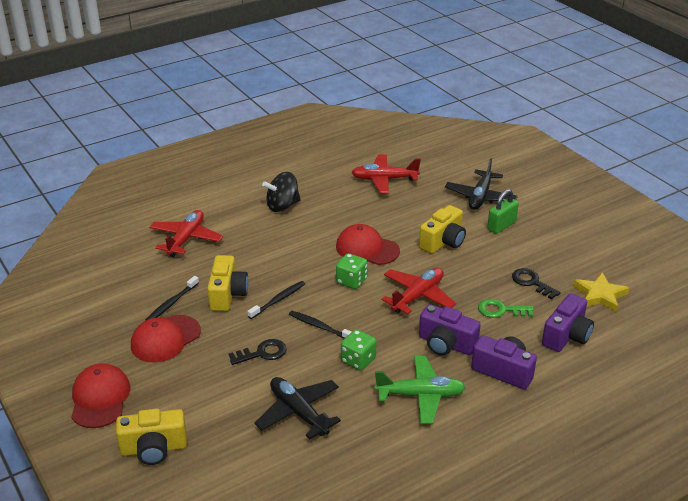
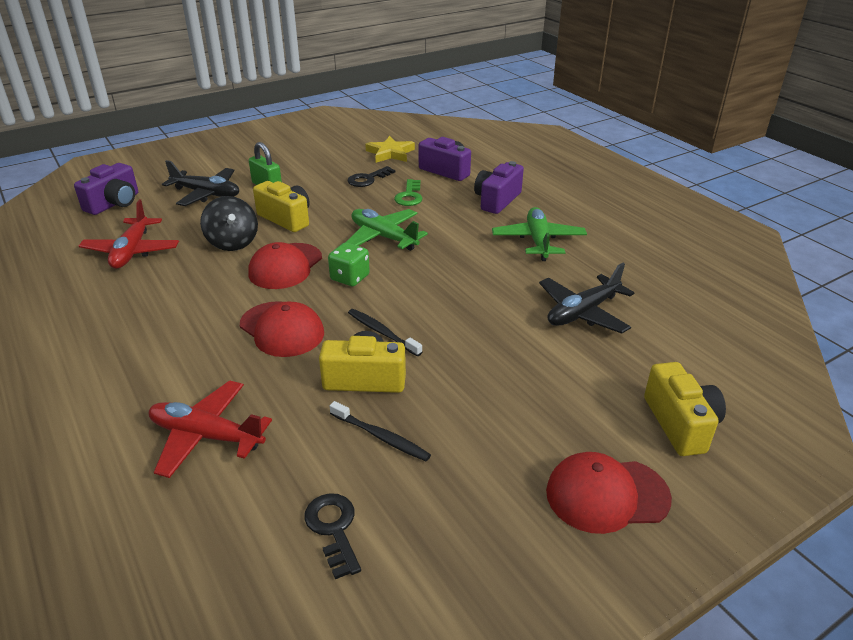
camera: 90 degrees left, 0 degrees up
red cap [131,315,201,362] -> red cap moved to [240,301,324,357]
black key [229,339,287,365] -> black key moved to [304,493,361,579]
black spinning top [262,172,301,212] -> black spinning top moved to [200,196,258,251]
black toothbrush [289,311,351,339] -> none
green dice [341,329,376,371] -> none
red plane [381,268,456,314] -> green plane [345,209,428,251]
purple camera [419,304,481,356] -> purple camera moved to [74,163,138,215]

